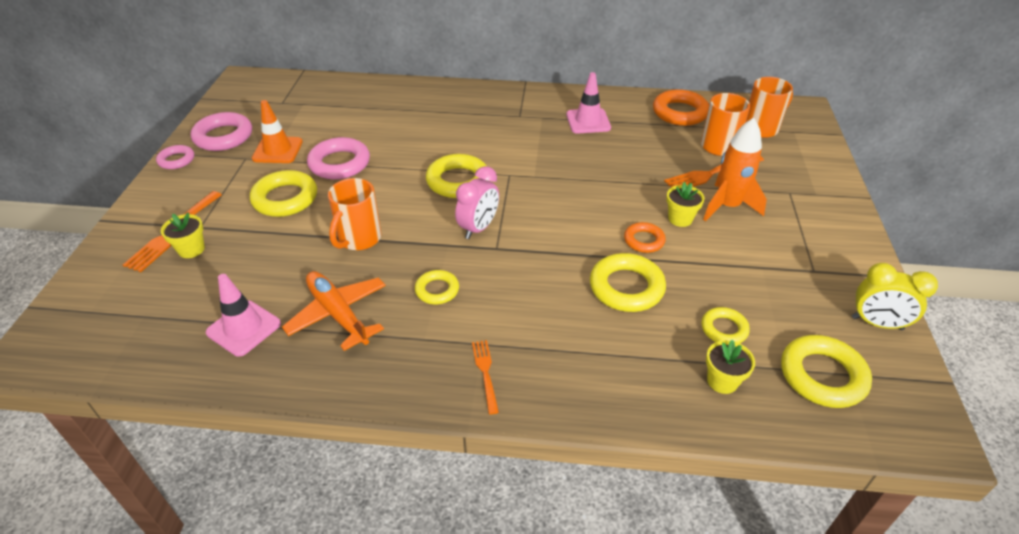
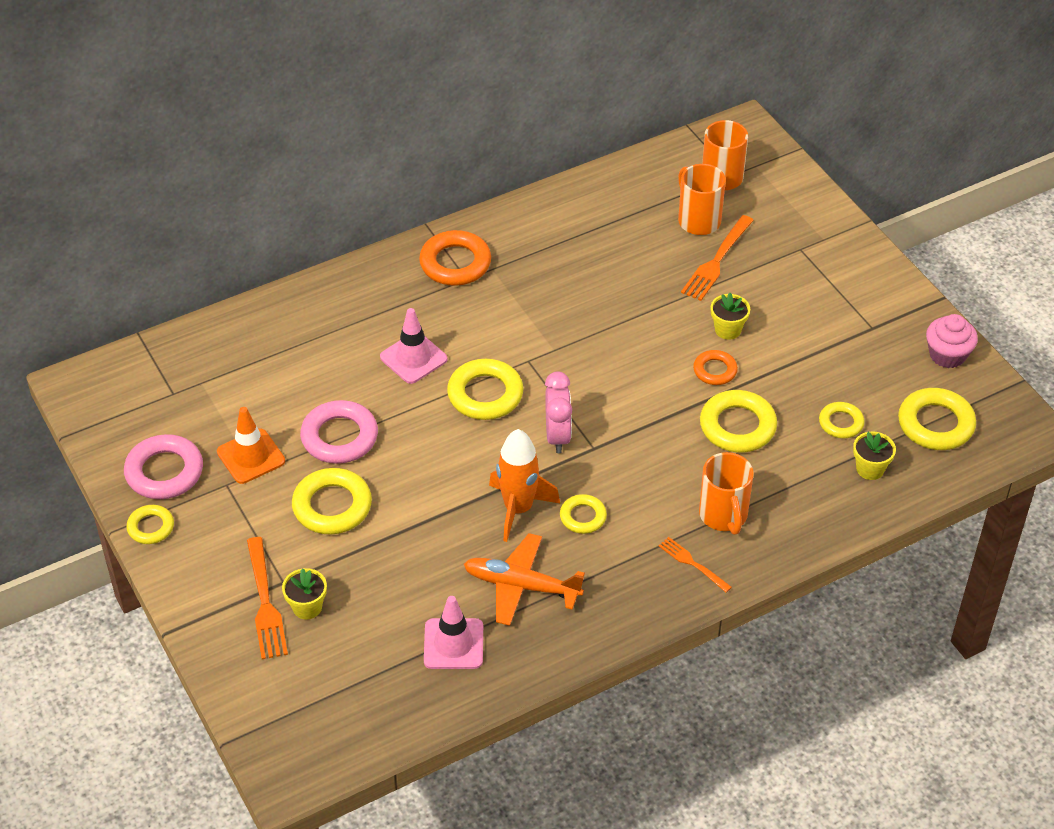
camera: 35 degrees left, 5 degrees up
pink ring [156,145,194,169] -> yellow ring [127,505,174,544]
orange mug [328,178,381,250] -> orange mug moved to [699,452,754,535]
pink traffic cone [566,72,611,133] -> pink traffic cone moved to [380,308,447,384]
orange ring [653,89,709,126] -> orange ring moved to [419,230,491,286]
orange rocket [703,118,767,221] -> orange rocket moved to [489,429,560,542]
yellow clock [852,263,938,330] -> pink cupcake [926,314,978,368]

